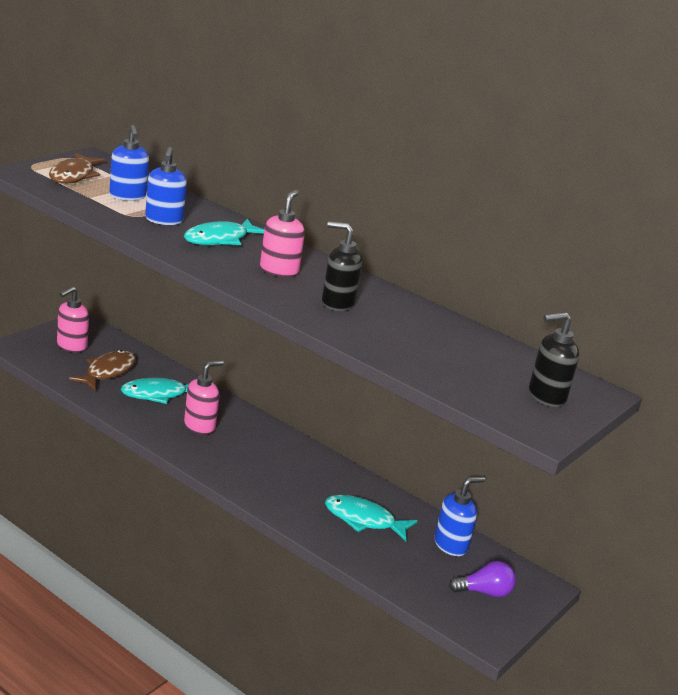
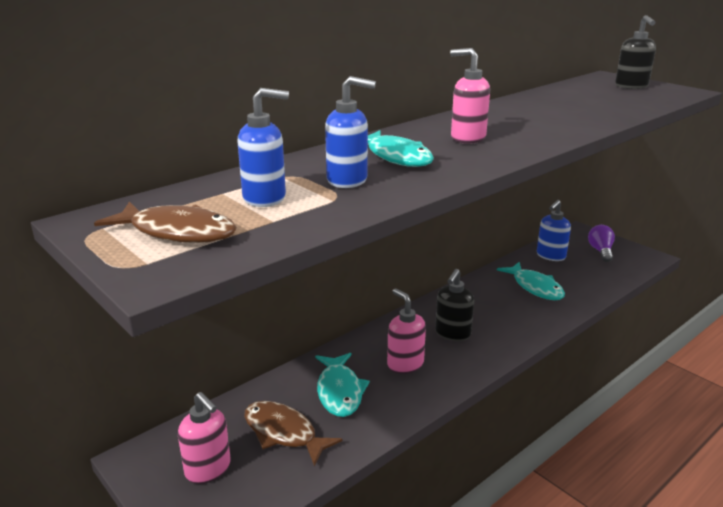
camera: 75 degrees left, 0 degrees up
black soap dispenser [322,221,362,311] -> black soap dispenser moved to [435,269,474,341]
turquoise fish [325,495,418,542] -> turquoise fish turned 60 degrees counterclockwise [497,262,565,300]
blue soap dispenser [434,476,485,556] -> blue soap dispenser turned 120 degrees counterclockwise [537,200,571,261]

